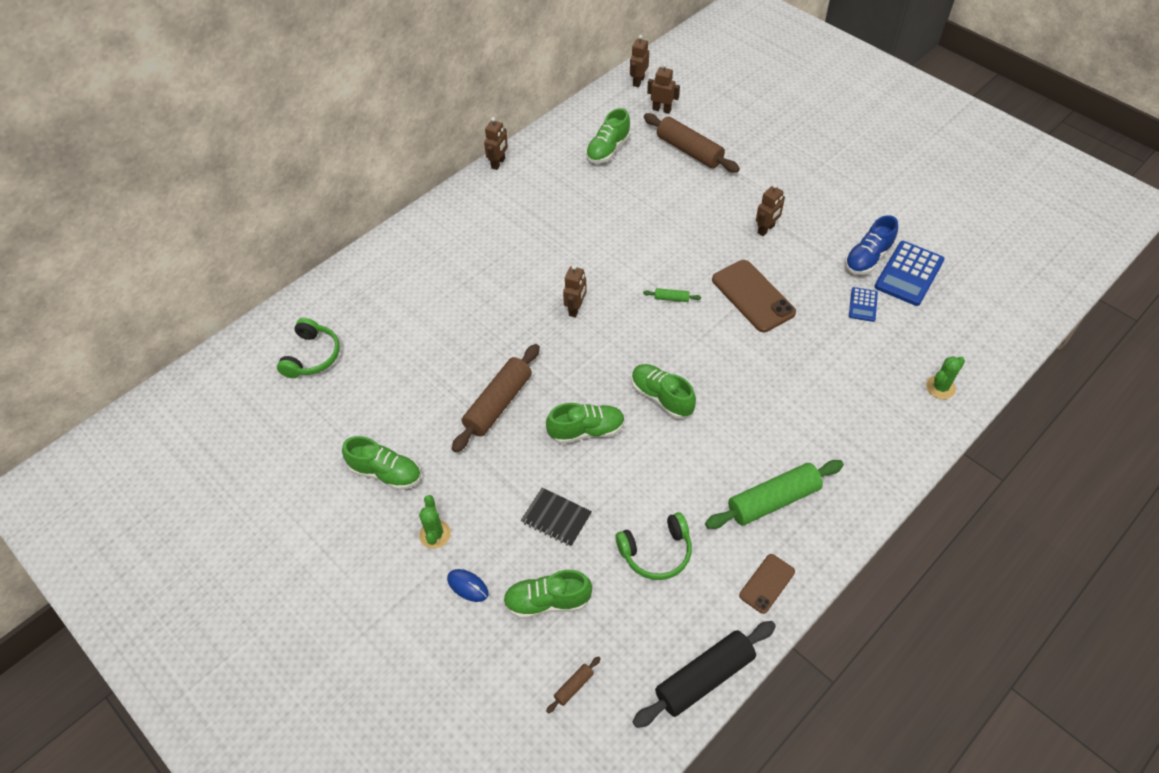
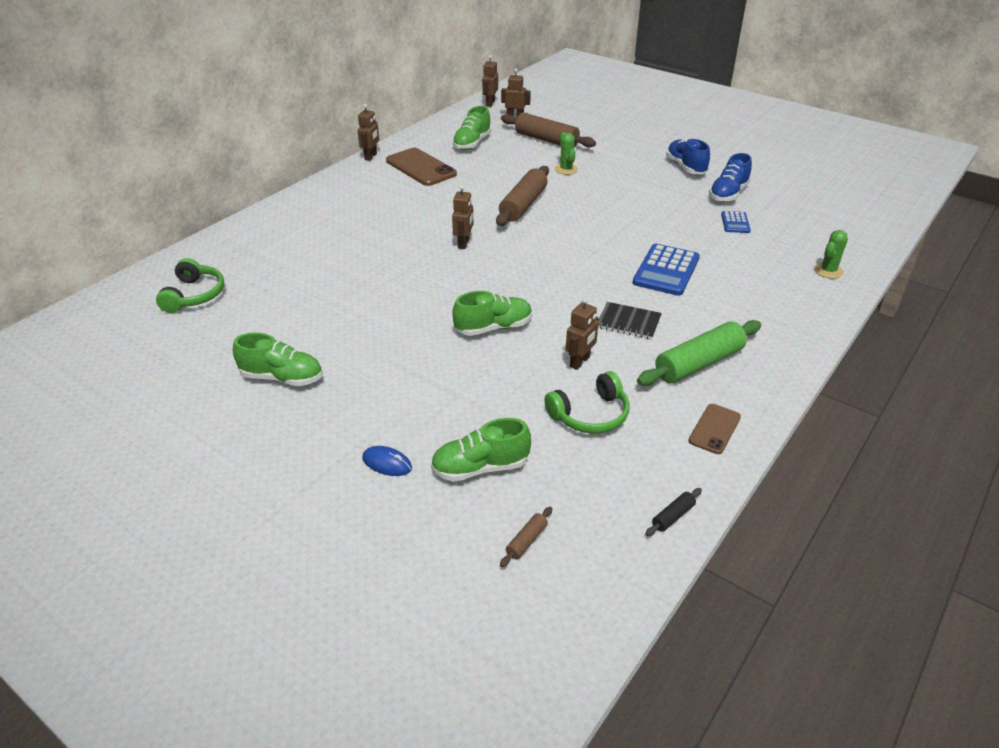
camera: 10 degrees left, 15 degrees down
green cactus [419,495,451,549] -> green cactus moved to [555,132,578,175]
brown rolling pin [452,344,540,452] -> brown rolling pin moved to [496,166,549,226]
black notebook [521,488,592,547] -> black notebook moved to [598,302,662,339]
green shoe [631,364,696,419] -> none
black rolling pin [633,621,776,728] -> black rolling pin [645,488,702,536], size x0.43
green rolling pin [643,288,701,302] -> none
brown phone [712,260,796,332] -> brown phone moved to [386,148,457,186]
brown robot [756,184,785,236] -> brown robot moved to [566,297,599,370]
blue calculator [874,241,944,306] -> blue calculator moved to [633,244,700,296]
none -> blue shoe [666,138,710,174]

